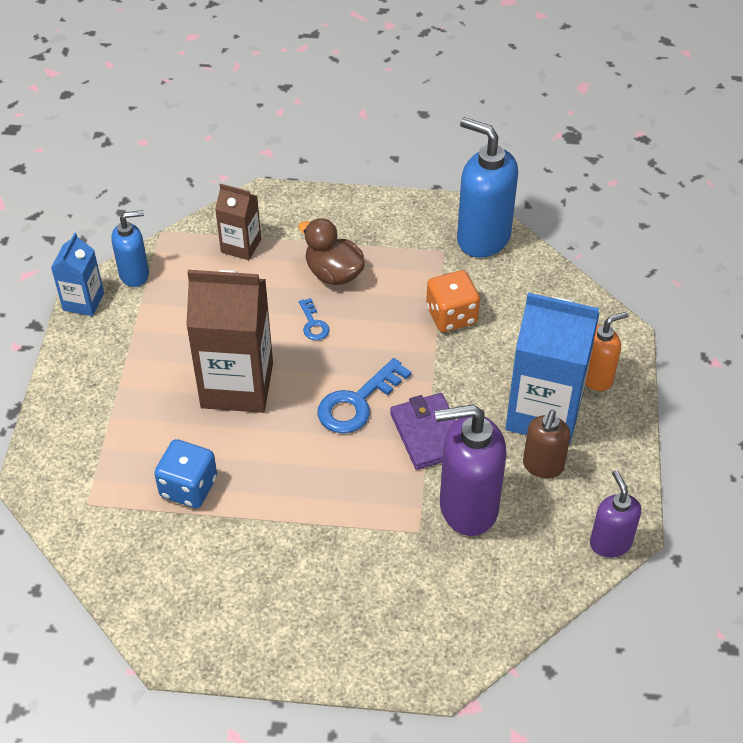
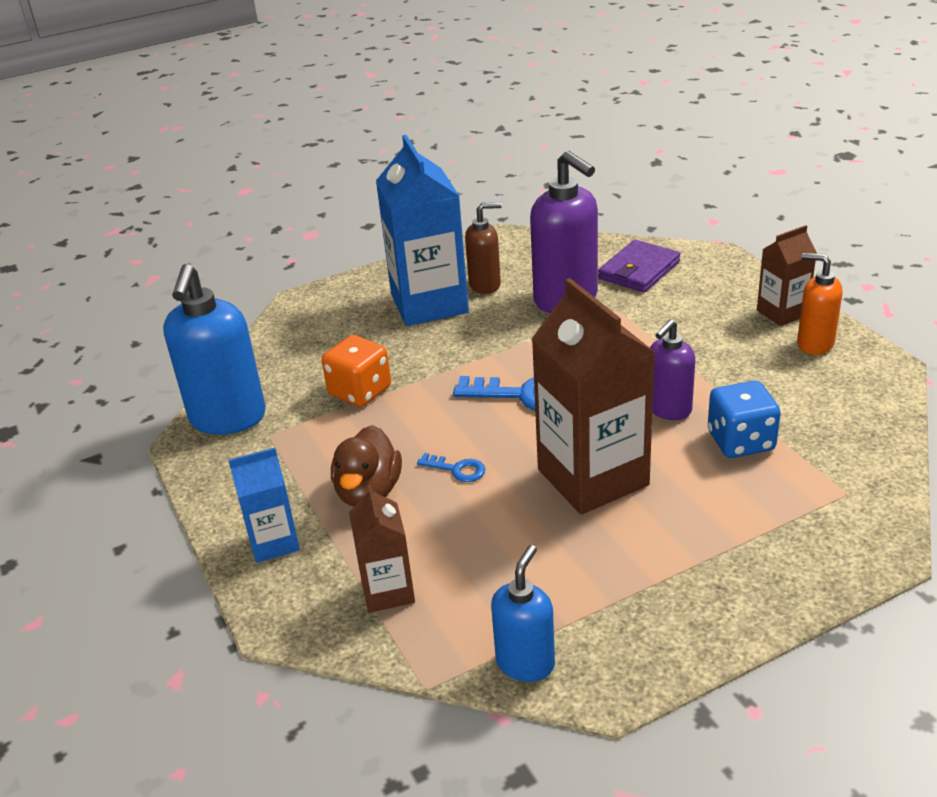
camera: 120 degrees left, 15 degrees down
blue carton [51,232,104,316] -> blue carton moved to [228,448,300,563]
blue soap dispenser [111,210,149,287] -> blue soap dispenser turned 75 degrees clockwise [491,545,555,682]
blue key [299,298,329,340] -> blue key turned 75 degrees clockwise [417,453,485,482]
purple wallet [390,393,456,470] -> purple wallet moved to [598,240,680,292]
orange soap dispenser [585,312,628,391] -> orange soap dispenser moved to [797,253,842,355]
purple soap dispenser [590,470,641,558] -> purple soap dispenser moved to [650,319,695,420]
none -> brown carton [757,225,817,326]

